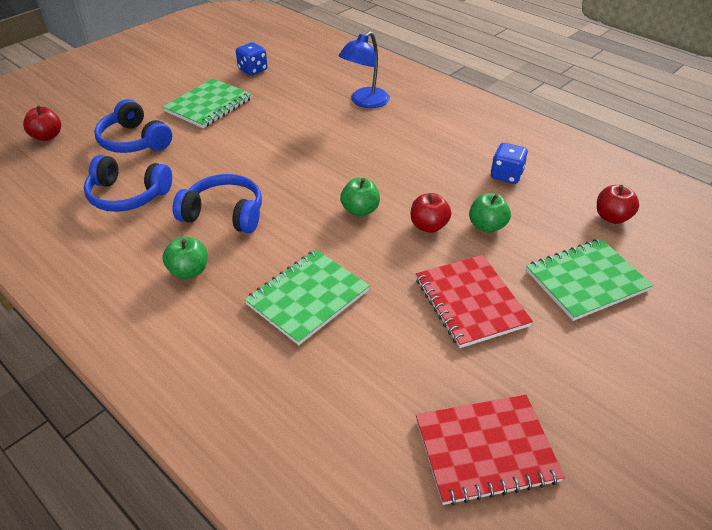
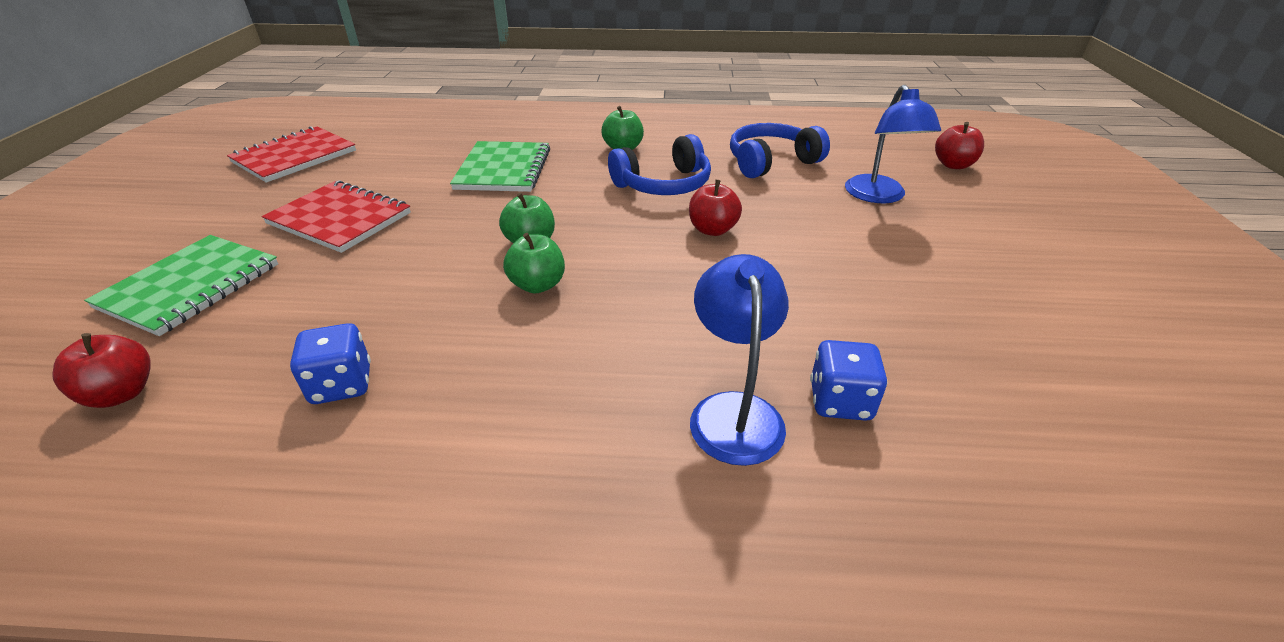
camera: 140 degrees right, 5 degrees down
blue headphones [94,99,172,153] -> blue lamp [845,85,941,203]
green notebook [163,78,252,128] -> none
blue dice [236,42,267,75] -> blue dice moved to [810,340,887,421]
red apple [411,193,451,233] -> red apple moved to [689,180,742,236]
green apple [469,193,511,233] -> green apple moved to [503,233,565,293]

